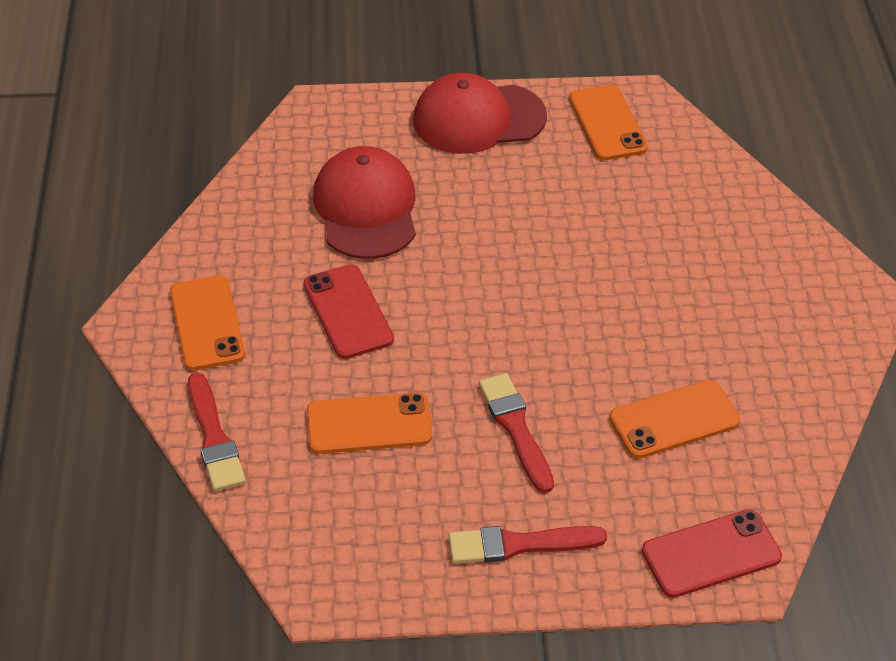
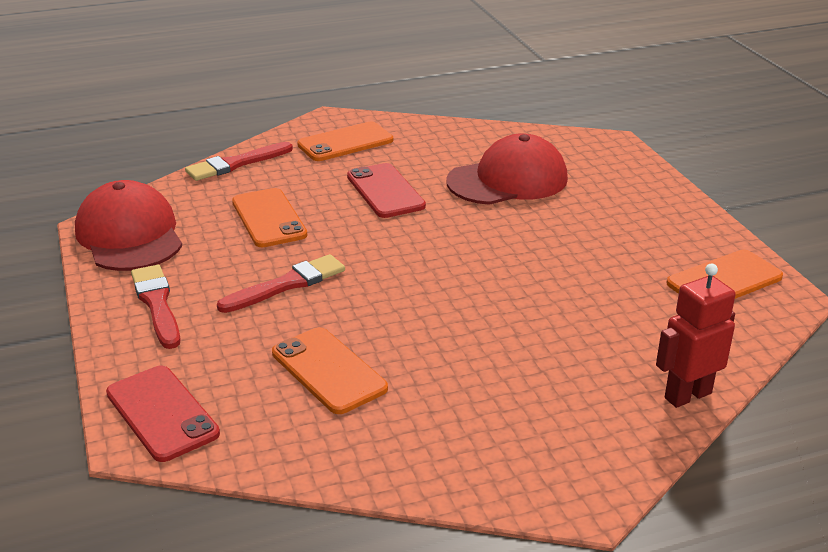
camera: 75 degrees right, 15 degrees down
red phone [304,264,394,359] -> red phone turned 75 degrees counterclockwise [347,163,426,218]
red cap [413,73,547,154] -> red cap moved to [75,180,182,271]
none -> red robot [656,263,736,408]

